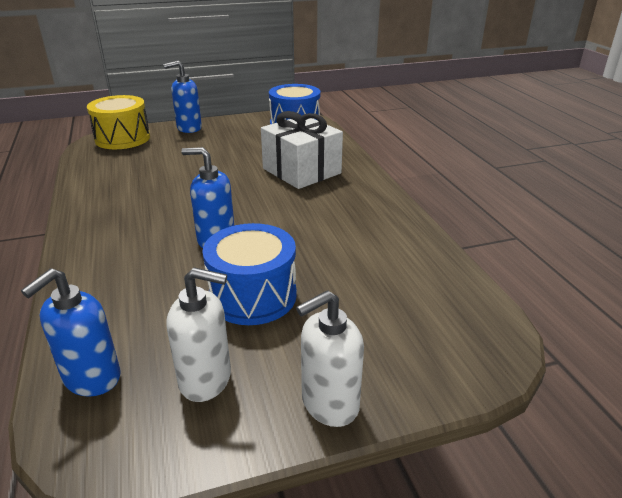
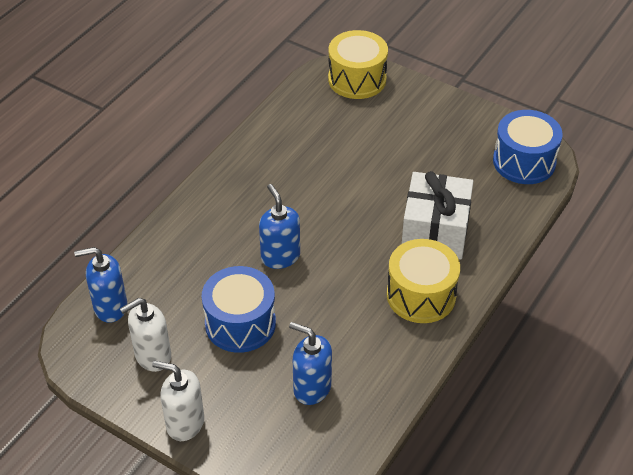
camera: 50 degrees right, 15 degrees up
blue soap dispenser [163,61,202,133] -> blue soap dispenser moved to [289,322,332,405]
white soap dispenser [166,267,231,402] -> white soap dispenser turned 90 degrees clockwise [120,298,171,372]
none -> yellow drum [387,239,460,323]

